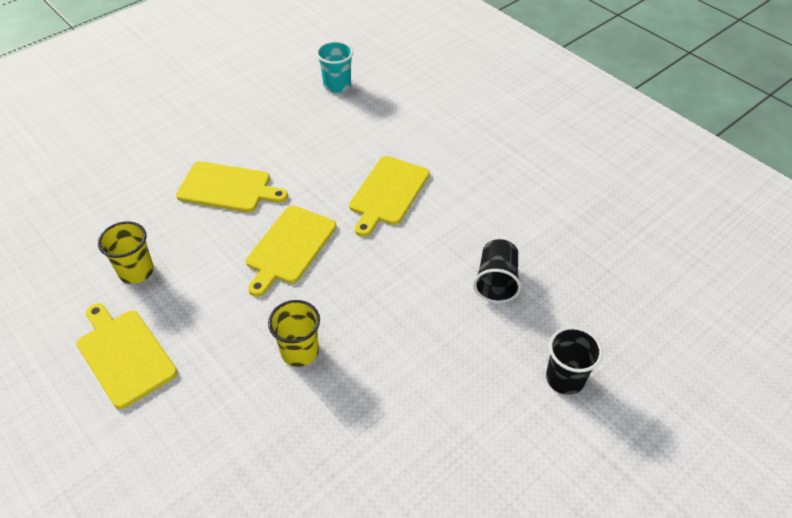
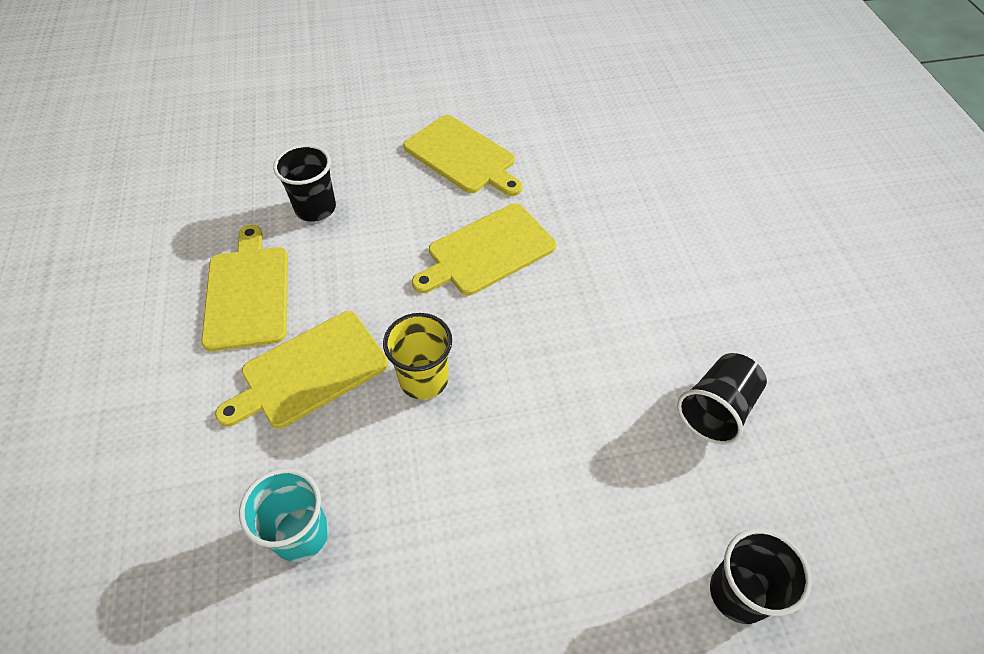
camera: 30 degrees right, 5 degrees up
yellow cup [98,221,154,284] -> black cup [273,144,336,222]
turquoise cup [316,41,353,93] -> turquoise cup moved to [239,468,329,562]
yellow cutting board [349,156,430,237] -> yellow cutting board moved to [215,311,388,429]

